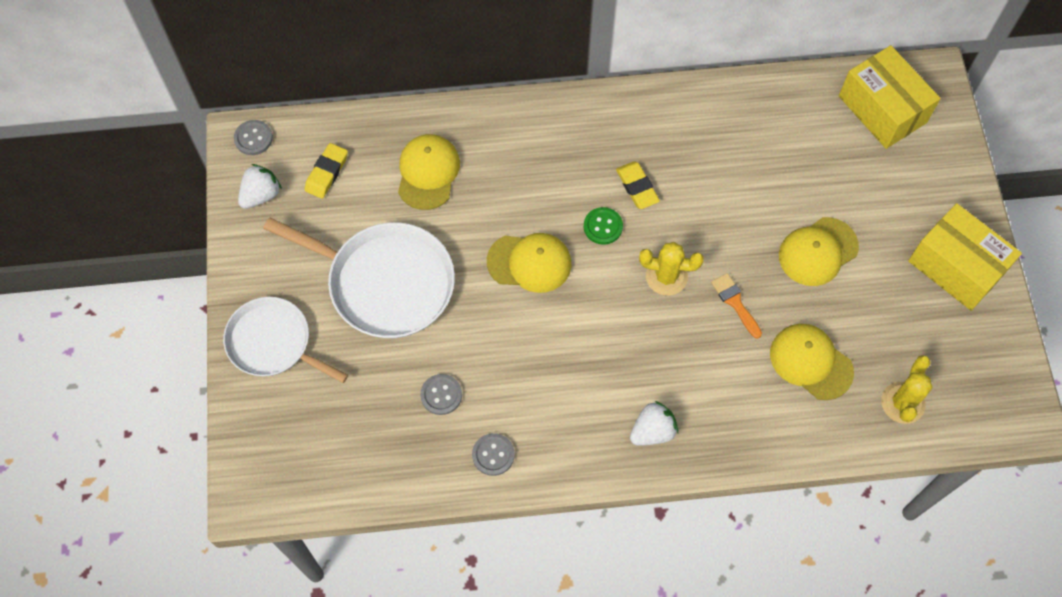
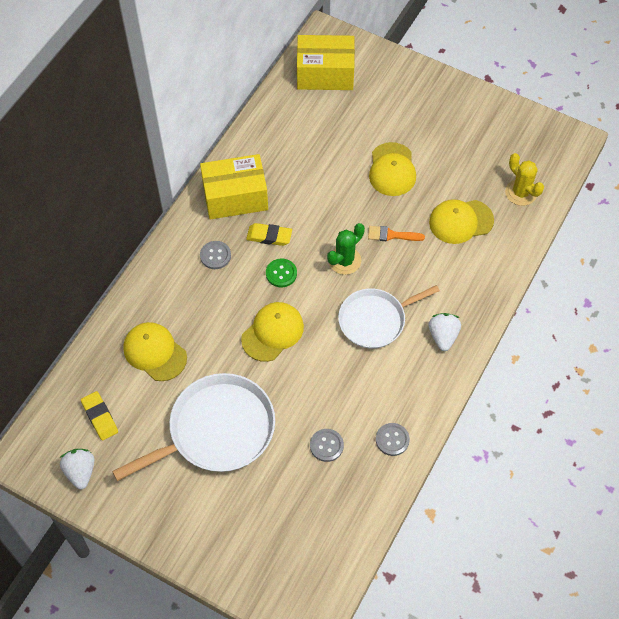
camera: 55 degrees left, 5 degrees down
white pan [223,297,348,383] -> white pan moved to [338,285,440,349]
grey button [234,120,273,155] -> grey button moved to [200,241,231,269]
yellow cactus [639,242,704,296] -> green cactus [327,223,365,275]
yellow box [908,203,1022,311] -> yellow box moved to [200,154,268,220]

